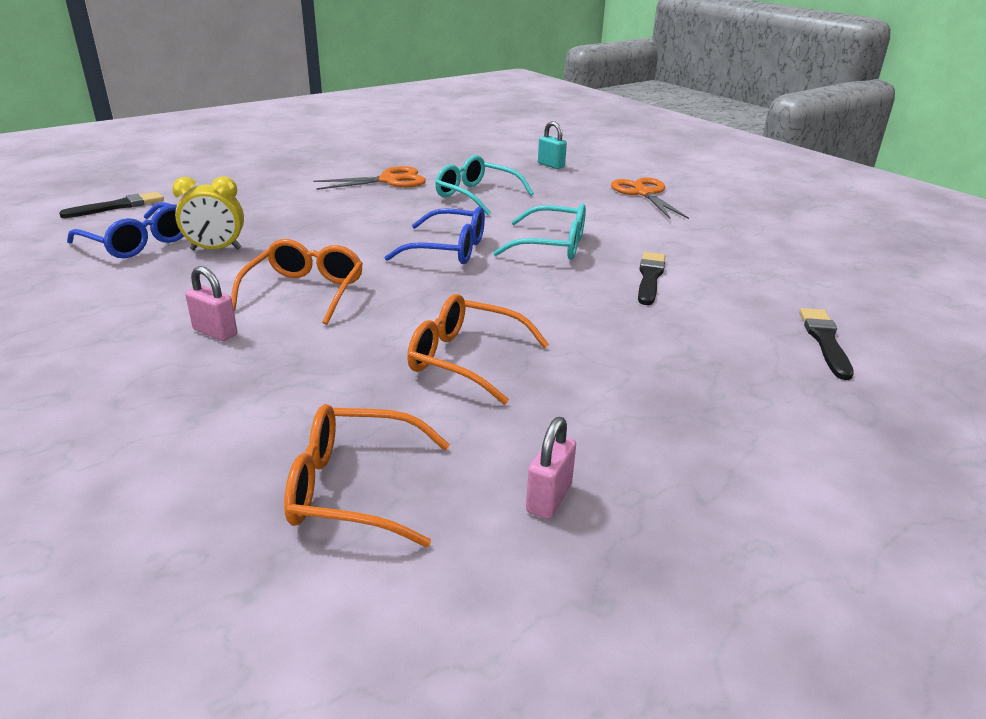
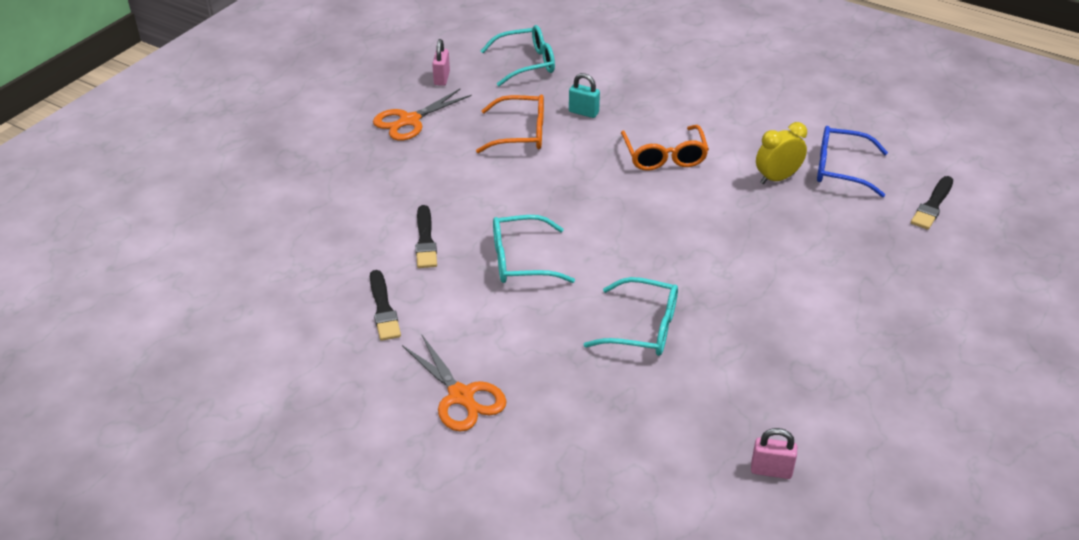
camera: 160 degrees right, 10 degrees up
pink padlock [185,266,237,341] -> pink padlock moved to [751,428,797,479]
orange glasses [284,404,450,547] -> turquoise glasses [481,25,555,86]
orange scissors [313,166,426,190] -> orange scissors moved to [373,89,472,141]
blue glasses [384,206,485,264] -> none
turquoise padlock [538,121,567,169] -> turquoise padlock moved to [569,73,600,118]
black brush [800,308,854,380] -> black brush moved to [370,270,401,341]

